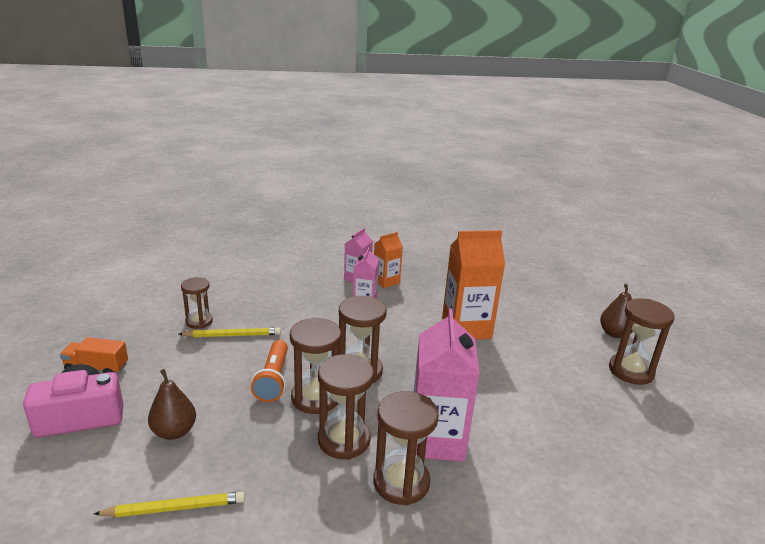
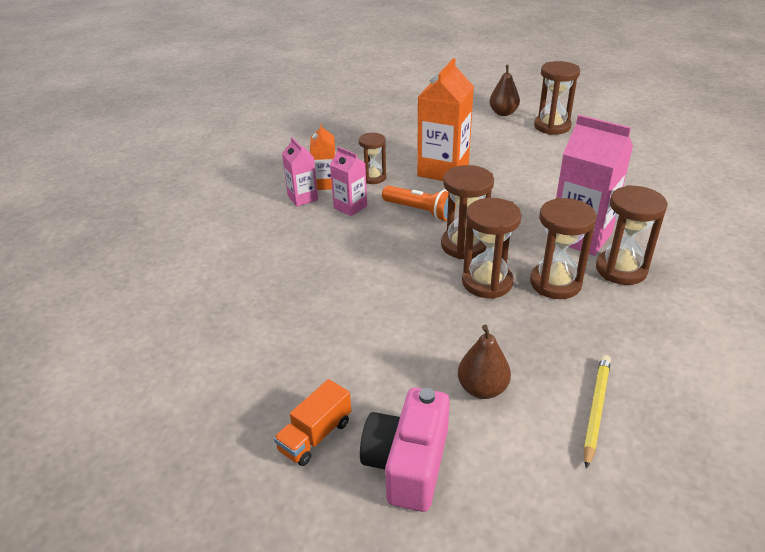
camera: 55 degrees left, 10 degrees up
yellow pencil [179,327,281,337] -> none
brown hourglass [181,277,213,329] -> brown hourglass moved to [359,133,386,184]
orange flashlight [251,340,288,402] -> orange flashlight moved to [382,185,456,221]

